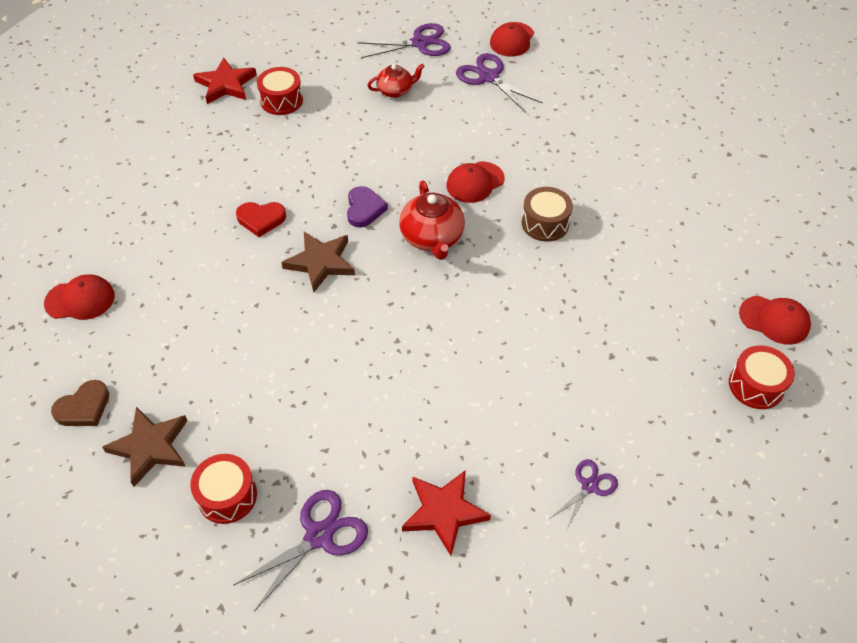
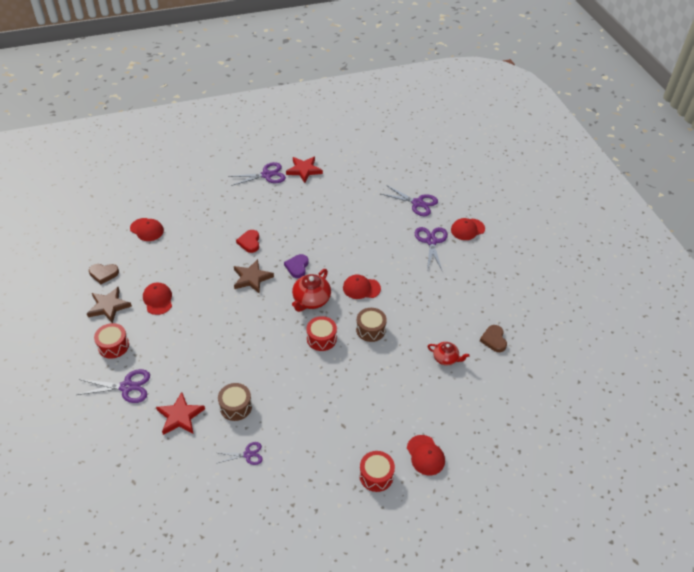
camera: 40 degrees right, 5 degrees down
red heart [236,202,286,237] -> red heart turned 45 degrees clockwise [236,230,259,253]
red drum [257,67,303,115] -> red drum moved to [306,316,337,351]
purple heart [347,186,388,228] -> purple heart turned 150 degrees clockwise [284,254,309,278]
red teapot [367,63,425,98] -> red teapot moved to [427,342,469,366]
none -> red cap [143,282,172,315]
none -> brown drum [218,383,252,421]
none -> purple scissors [228,162,286,186]
none -> brown heart [480,325,507,352]

